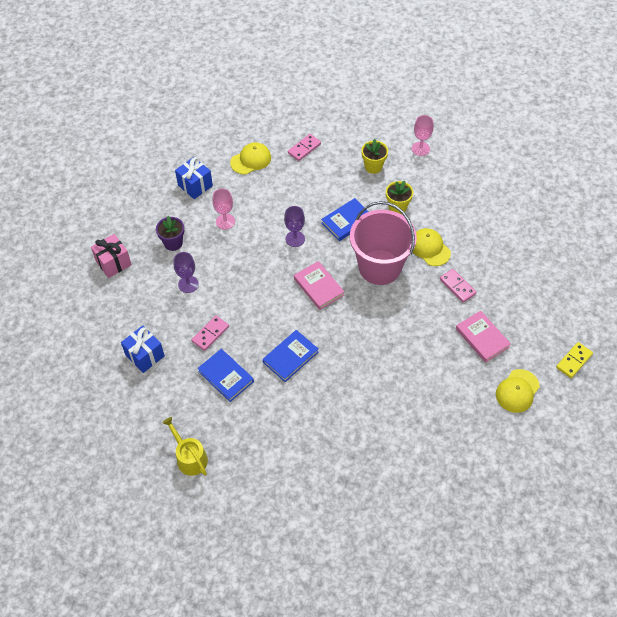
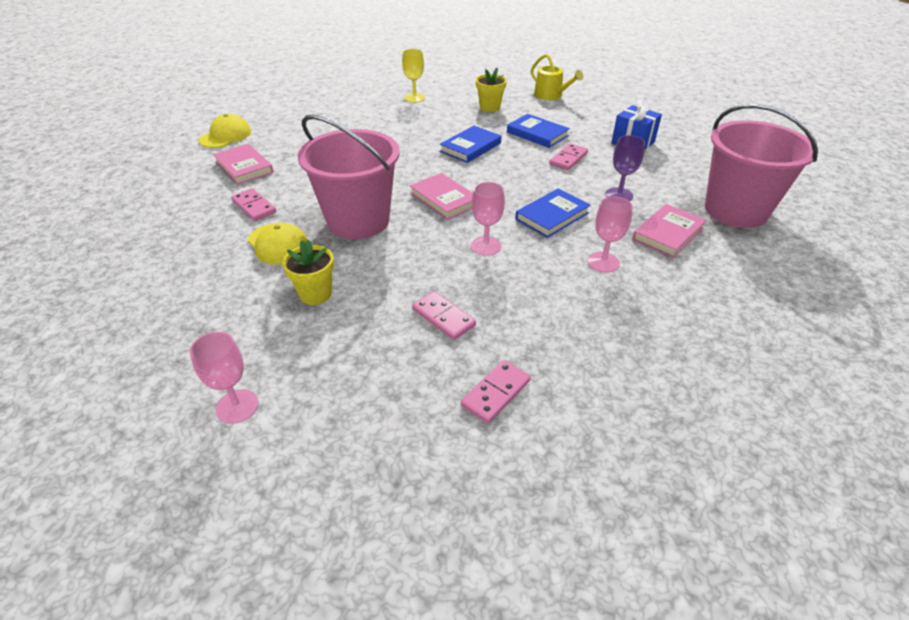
camera: 175 degrees right, 15 degrees down
pink gift [91,234,132,278] -> pink bucket [705,104,818,228]
purple flower pot [156,216,184,251] -> pink book [632,204,707,258]
blue gift [175,157,213,199] -> none
yellow cap [230,142,271,174] -> none
purple goblet [284,206,305,247] -> pink goblet [471,182,505,256]
blue book [321,198,369,241] -> blue book moved to [515,189,591,238]
yellow flower pot [361,139,388,174] -> yellow flower pot moved to [476,68,507,112]
yellow domino [556,342,593,378] -> none
none -> yellow goblet [402,49,425,103]
none -> pink domino [412,291,476,340]

